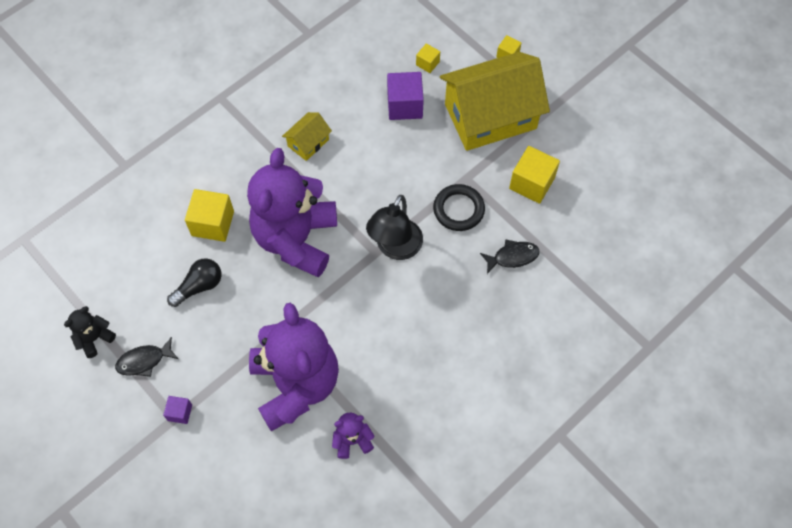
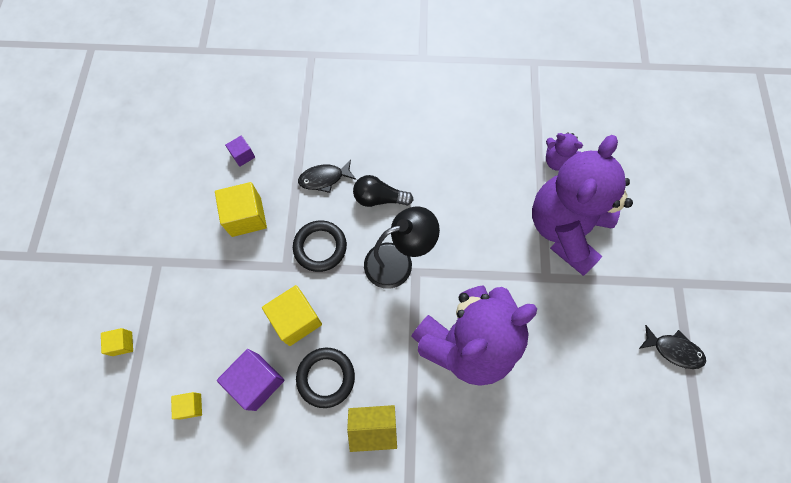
camera: 135 degrees left, 5 degrees up
black teddy bear [64,306,116,358] -> none
purple cube [163,396,192,424] -> purple cube moved to [225,136,255,167]
black light bulb [167,258,221,307] -> black light bulb moved to [353,175,413,207]
yellow cube [185,189,234,242] -> yellow cube moved to [262,285,322,346]
yellow house [440,52,550,151] -> none
black fish [480,239,540,274] -> black fish turned 45 degrees counterclockwise [298,159,356,193]
none -> black ring [296,348,355,408]

